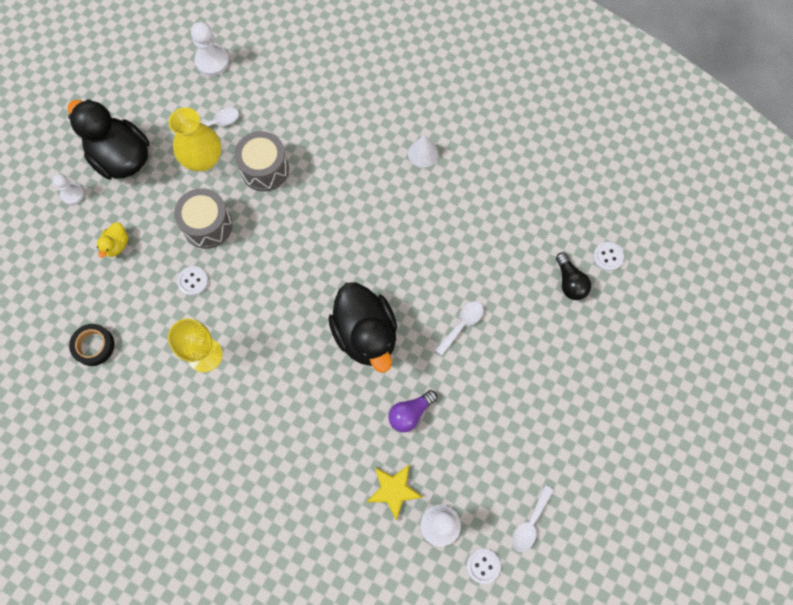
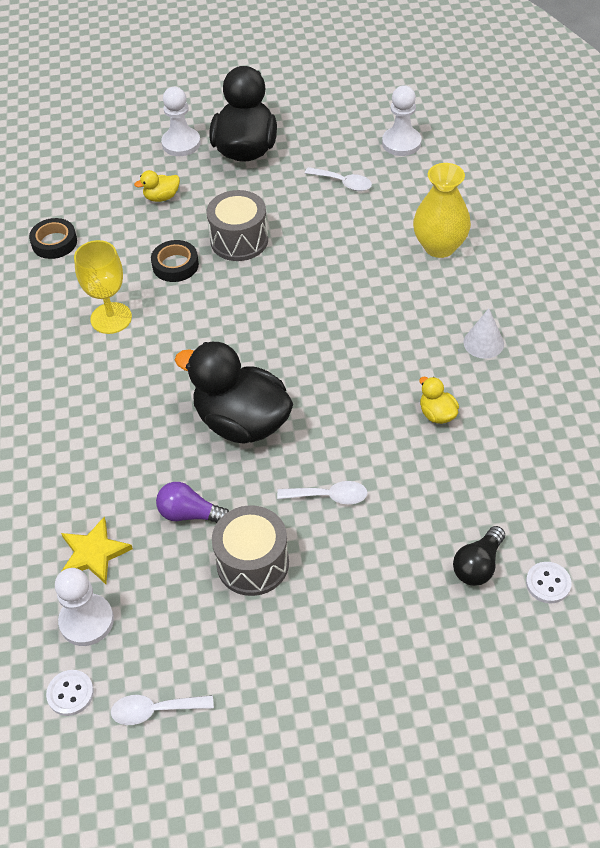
camera: 55 degrees right, 20 degrees down
white pawn [53,174,84,205] -> white pawn [161,87,201,156], size x1.55
yellow vase [169,107,221,171] -> yellow vase moved to [413,163,471,258]
white button [177,266,208,296] -> black tape [151,240,199,282]
grey drum [234,131,289,192] -> grey drum moved to [212,505,289,596]
black duck [328,282,397,373] -> black duck turned 90 degrees clockwise [175,342,293,444]
none -> yellow duck [419,377,459,424]

